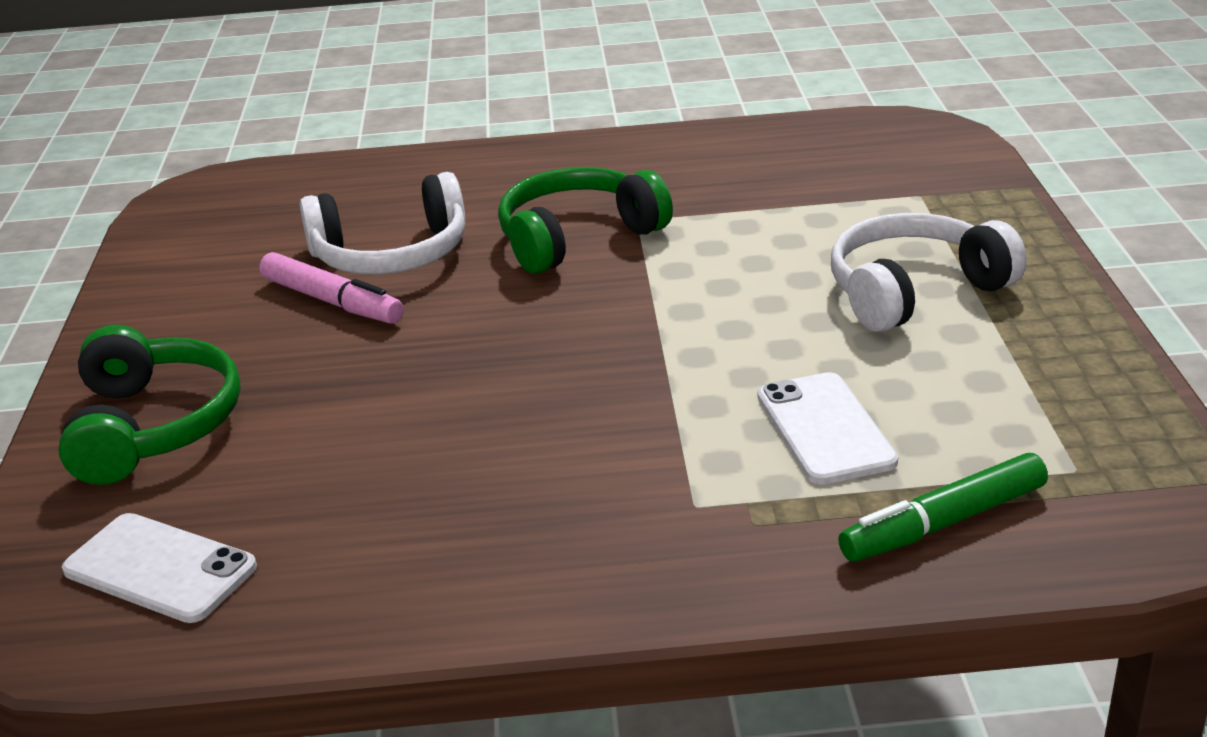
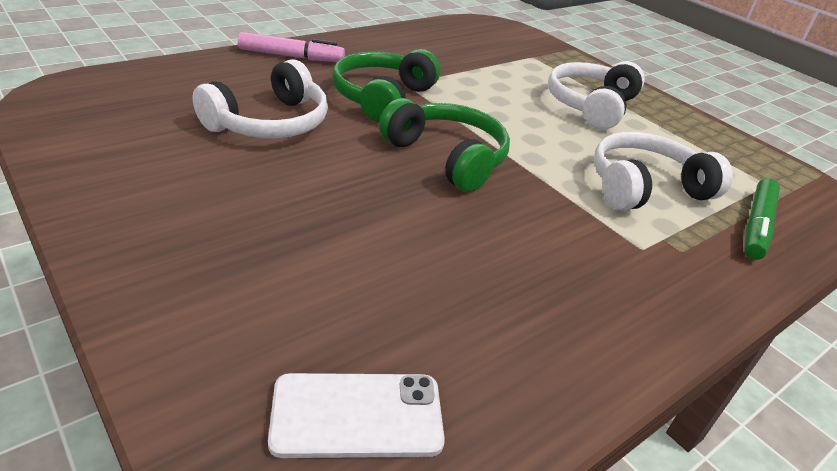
camera: 40 degrees left, 5 degrees up
green headphones [58,325,241,485] -> green headphones moved to [379,98,510,192]
pink marker [259,252,404,324] -> pink marker moved to [238,32,345,62]
white phone [758,372,898,485] -> white headphones [593,132,733,211]

